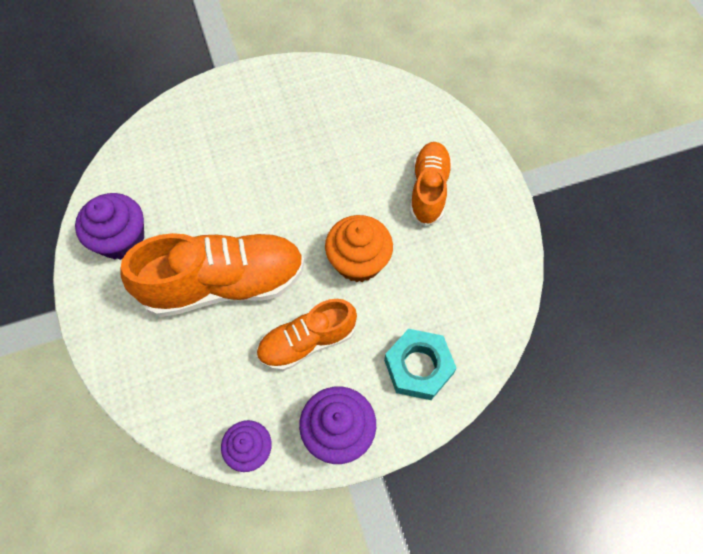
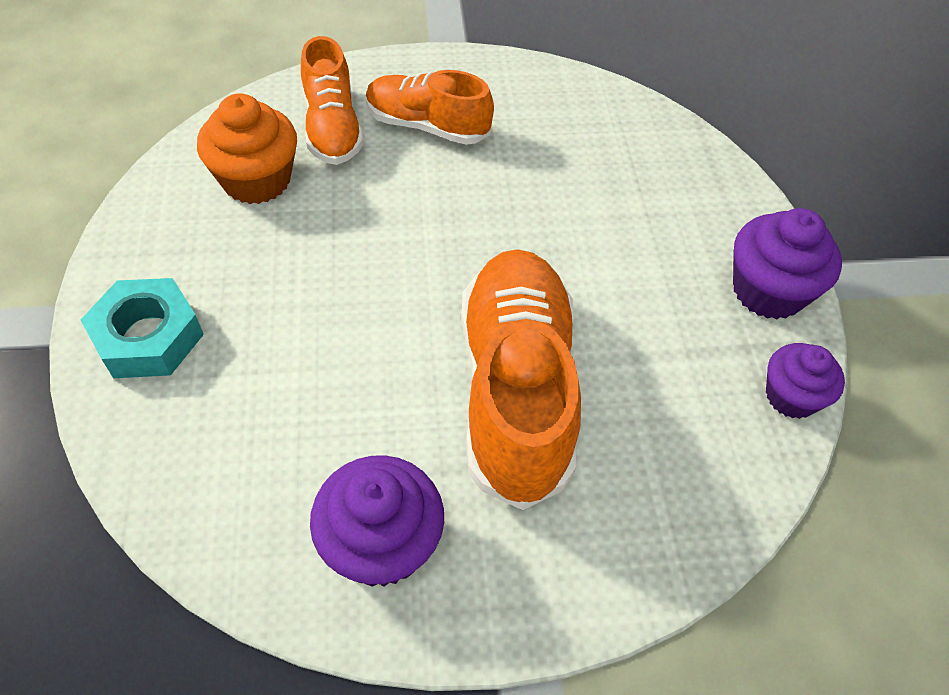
camera: 80 degrees left, 10 degrees down
orange shoe [256,299,357,371] -> orange shoe moved to [301,36,364,165]
orange cupcake [325,215,393,282] -> orange cupcake moved to [197,93,297,204]
turquoise nut [384,329,457,400] -> turquoise nut moved to [81,278,204,378]

